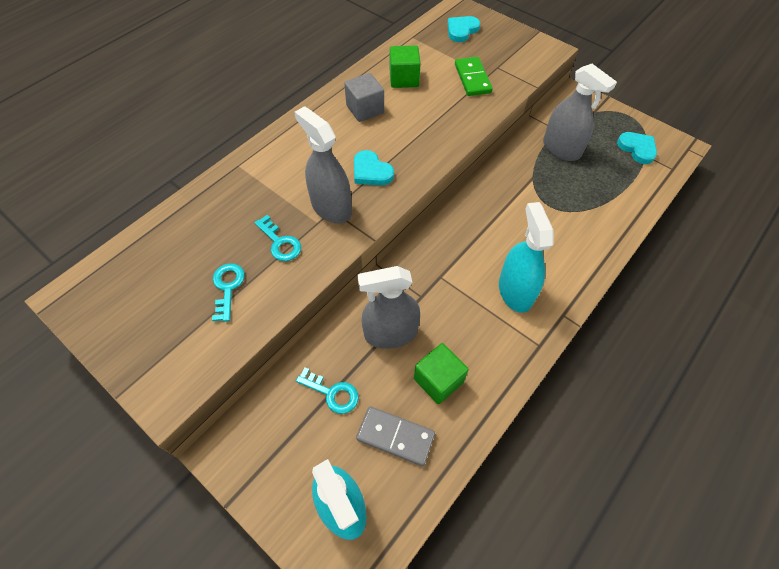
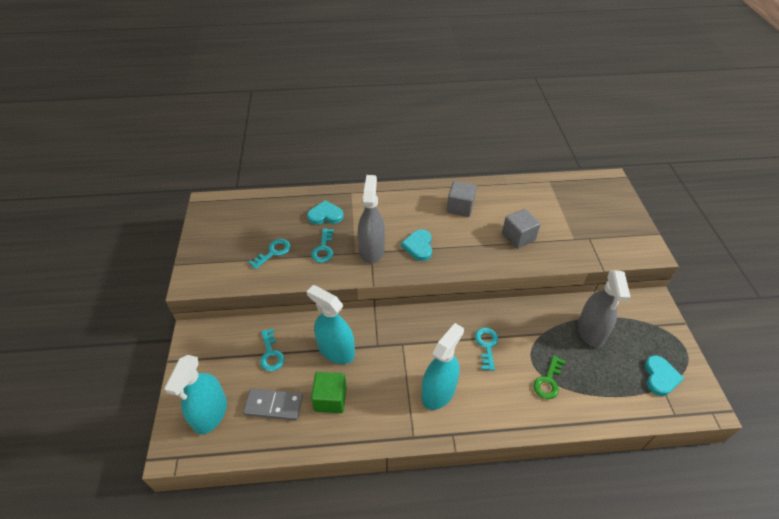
camera: 45 degrees right, 10 degrees down
grey domino [356,406,435,466] -> grey domino turned 60 degrees counterclockwise [243,389,303,421]
grey spray bottle [357,266,420,349] -> turquoise spray bottle [306,285,355,364]
green cube [390,46,421,88] -> none
turquoise heart [448,16,480,42] -> turquoise heart moved to [307,200,344,225]
green domino [455,57,493,96] -> none
none -> turquoise key [475,328,498,371]
none -> grey cube [502,209,541,249]
none -> green key [533,355,565,399]

